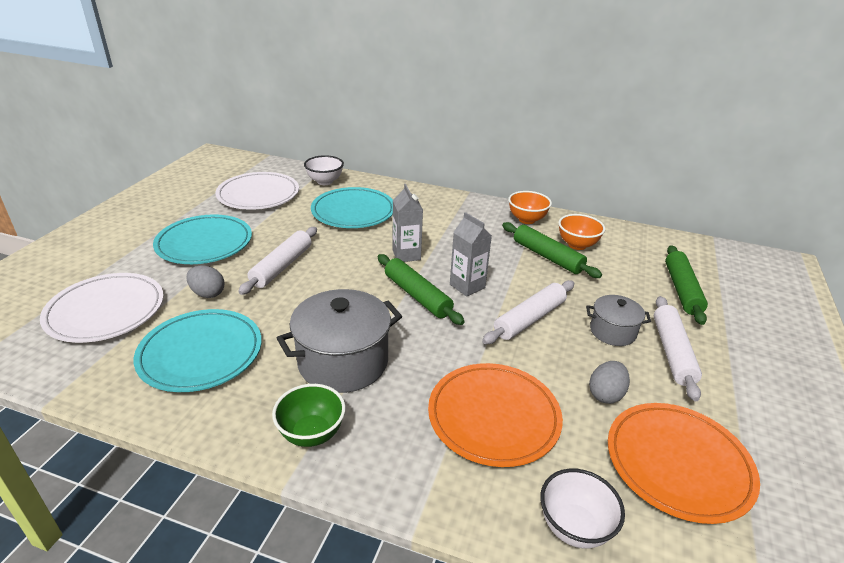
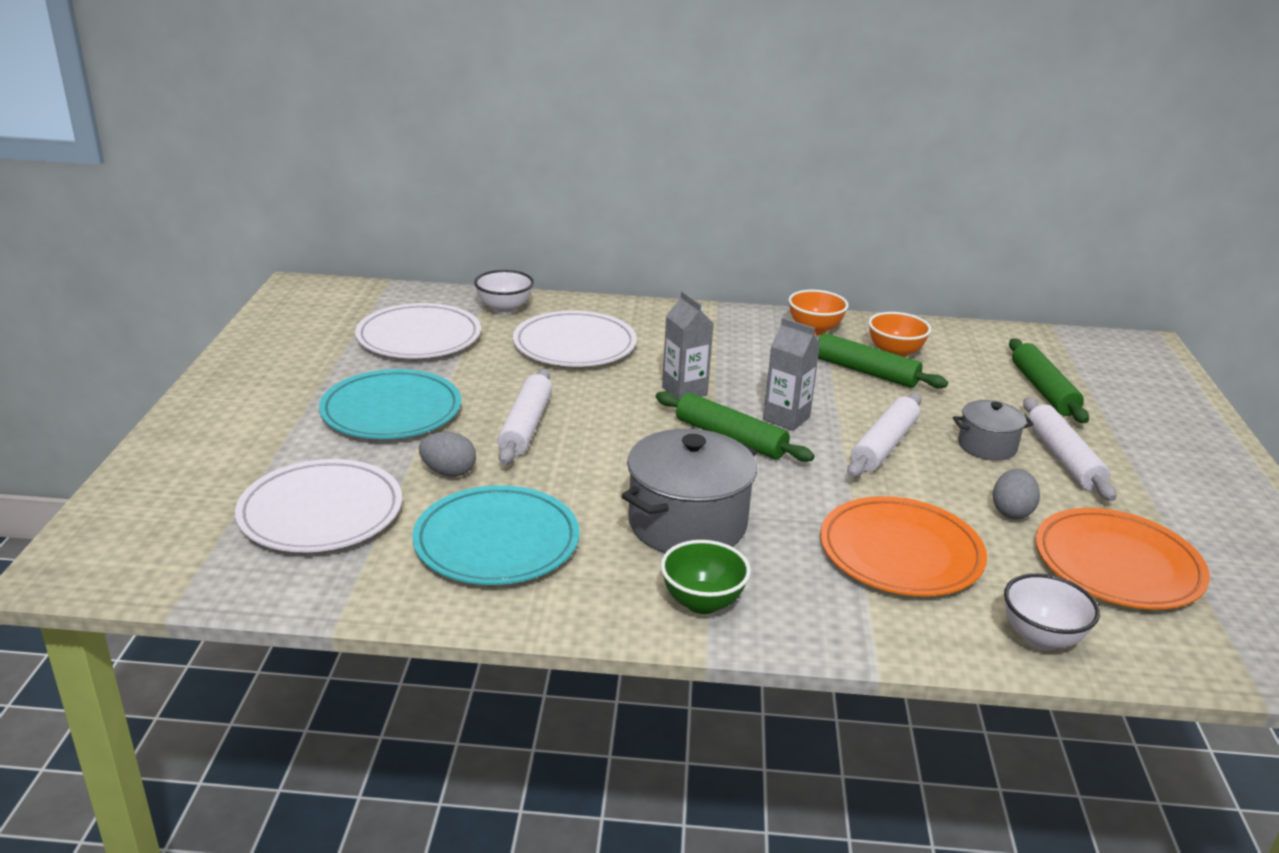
camera: 15 degrees left, 5 degrees down
turquoise plate [311,187,393,228] -> white plate [513,311,637,367]

